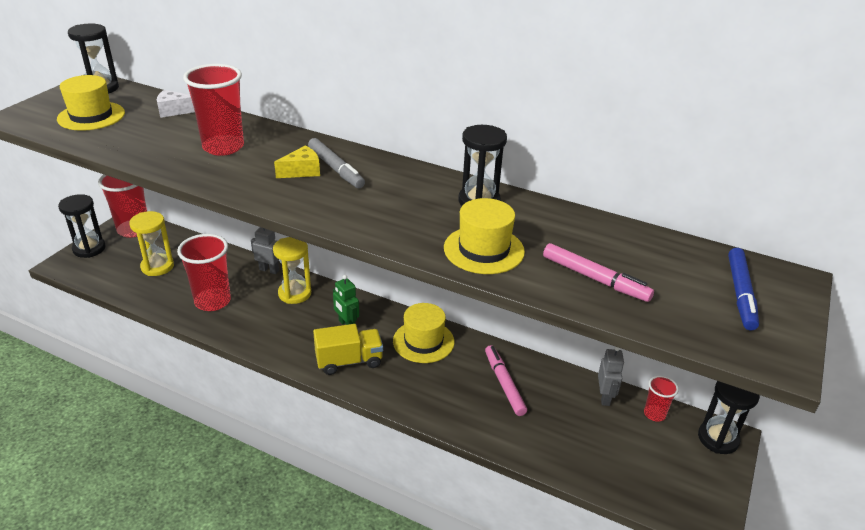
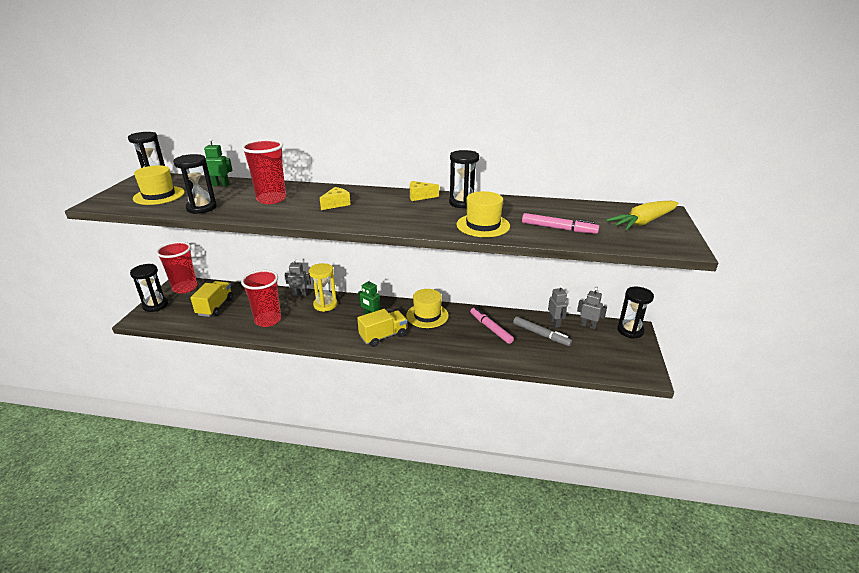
camera: 15 degrees left, 5 degrees down
yellow hourglass [129,211,174,276] -> yellow truck [190,281,233,317]
white cheese [157,90,195,118] -> green robot [204,138,233,186]
grey marker [308,138,365,188] -> grey marker moved to [513,317,572,346]
red cup [644,376,679,422] -> grey robot [577,287,607,329]
blue marker [728,248,759,330] -> yellow carrot [606,201,679,230]
none -> black hourglass [173,154,217,214]
none -> yellow cheese [410,181,439,201]

